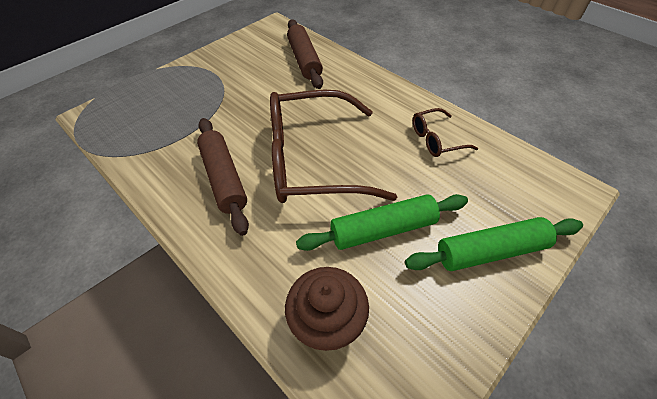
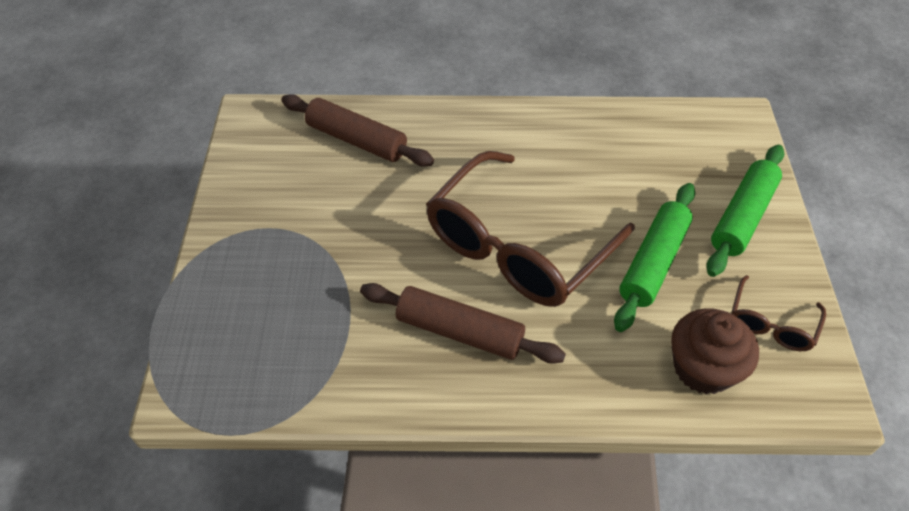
camera: 45 degrees left, 0 degrees up
brown glasses [413,108,478,157] -> brown glasses moved to [732,275,826,351]

